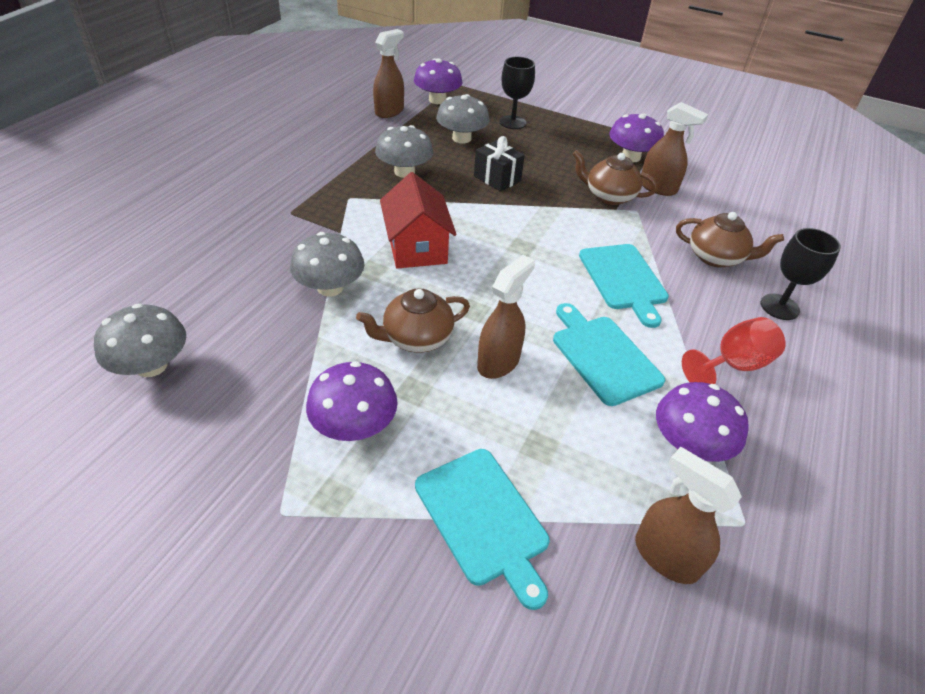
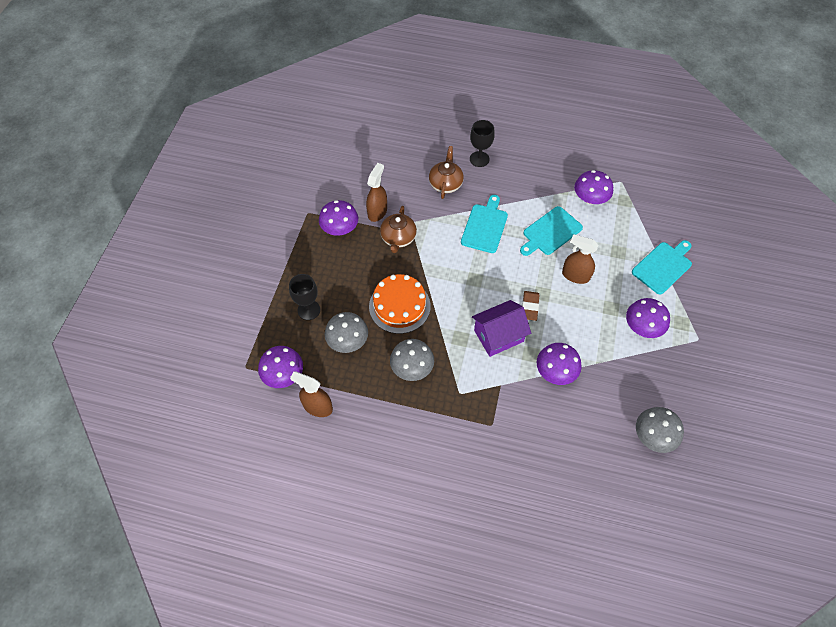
camera: 100 degrees left, 15 degrees up
grey mushroom [290,232,364,297] -> purple mushroom [537,343,582,385]
brown teapot [356,288,470,353] -> none
red house [380,172,457,269] -> purple house [472,300,531,357]
black gift [474,136,525,192] -> orange cake [369,274,431,334]
turquoise cutting board [579,244,669,328] -> turquoise cutting board turned 45 degrees counterclockwise [461,195,508,253]
brown spray bottle [635,447,742,584] -> none
red goblet [682,317,786,384] -> none
none -> brown eraser [522,291,539,321]

